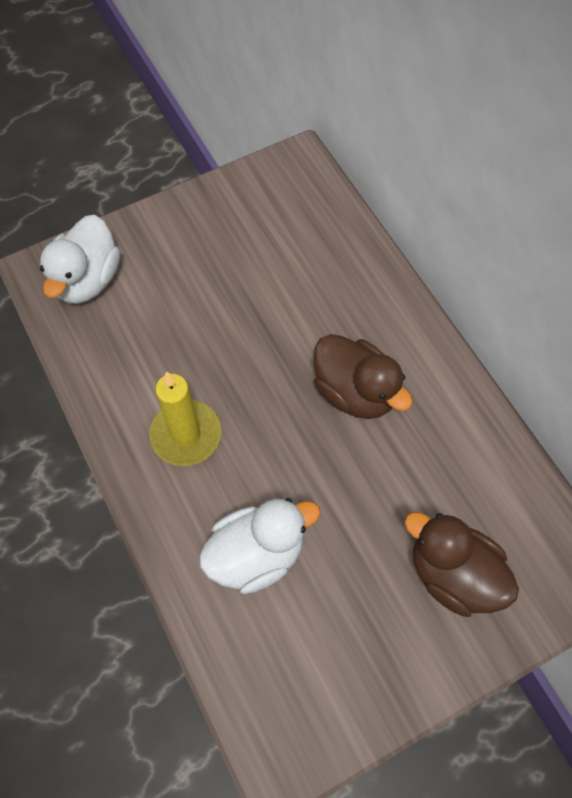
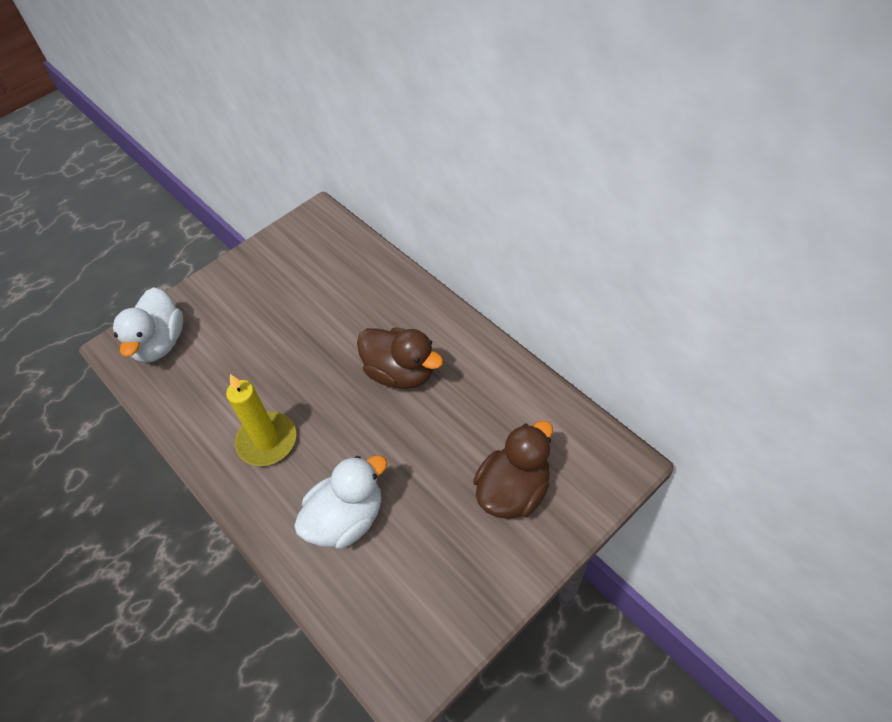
camera: 10 degrees left, 10 degrees down
brown duck [404,512,519,617] -> brown duck turned 105 degrees clockwise [473,420,553,519]

